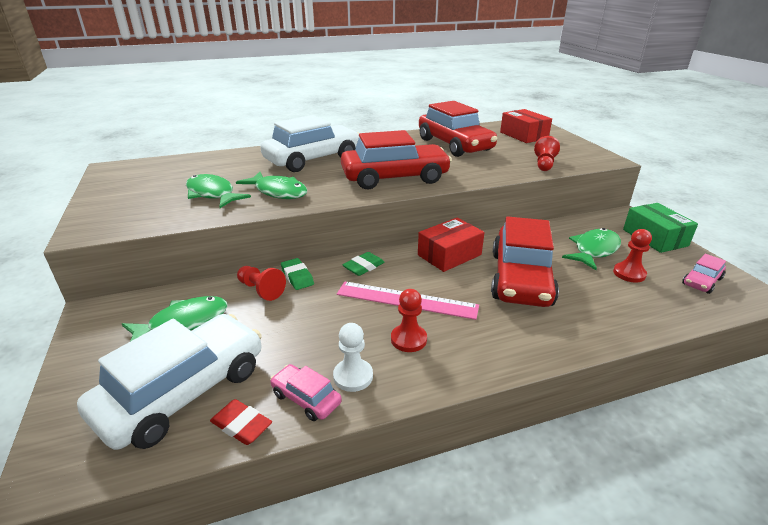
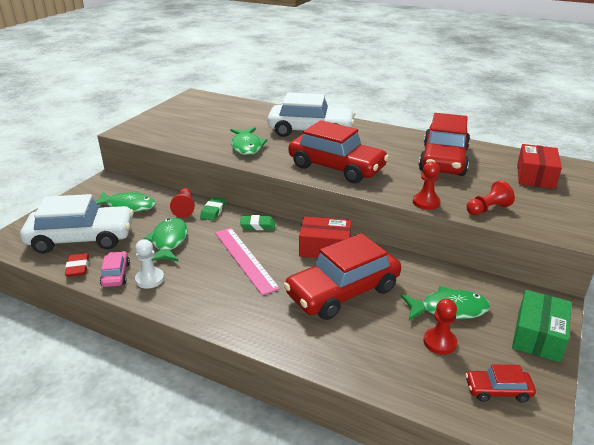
camera: 45 degrees right, 0 degrees up
green fish [186,174,251,208] -> green fish moved to [144,218,188,262]
red pawn [391,289,427,352] -> red pawn moved to [413,162,441,210]
pink car [682,254,726,294] -> red car [465,364,536,403]

